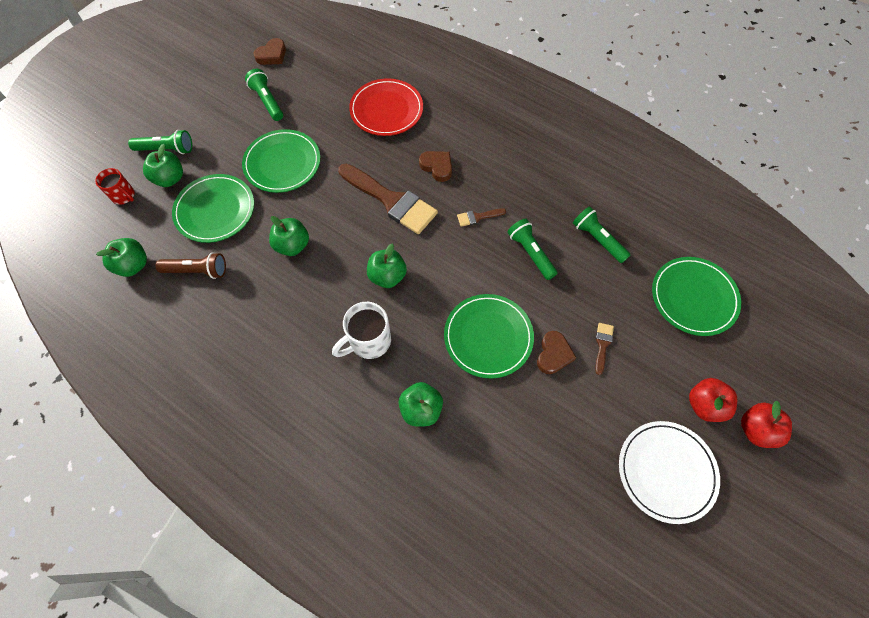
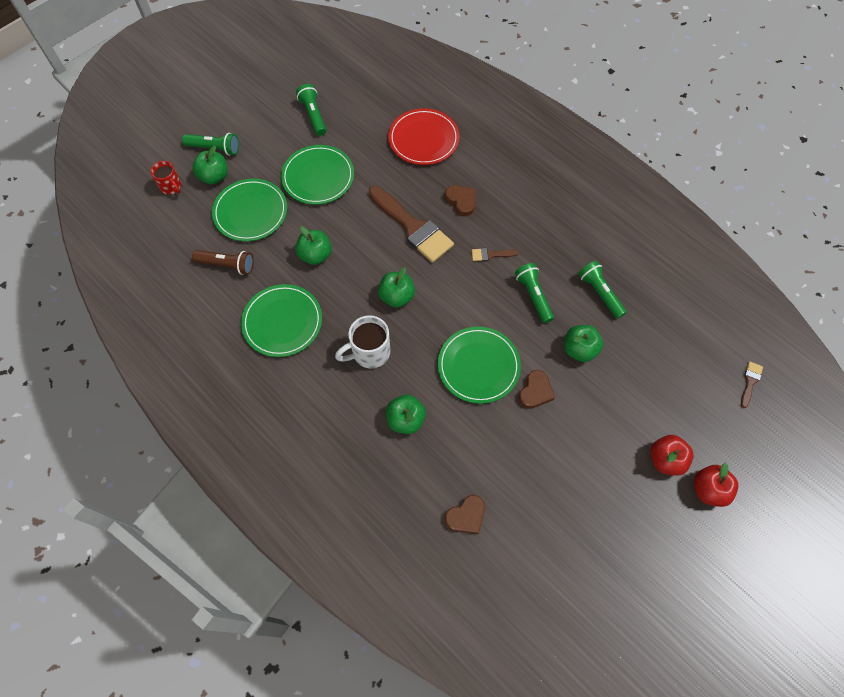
camera: 10 degrees right, 0 degrees up
green apple [96,238,147,277] -> green apple moved to [564,325,603,362]
brown heart [254,38,286,65] -> brown heart moved to [445,495,485,534]
brown brush [595,323,614,375] -> brown brush moved to [741,361,763,408]
white plate [619,421,720,524] -> none
green plate [652,257,741,336] -> green plate moved to [241,284,322,357]

